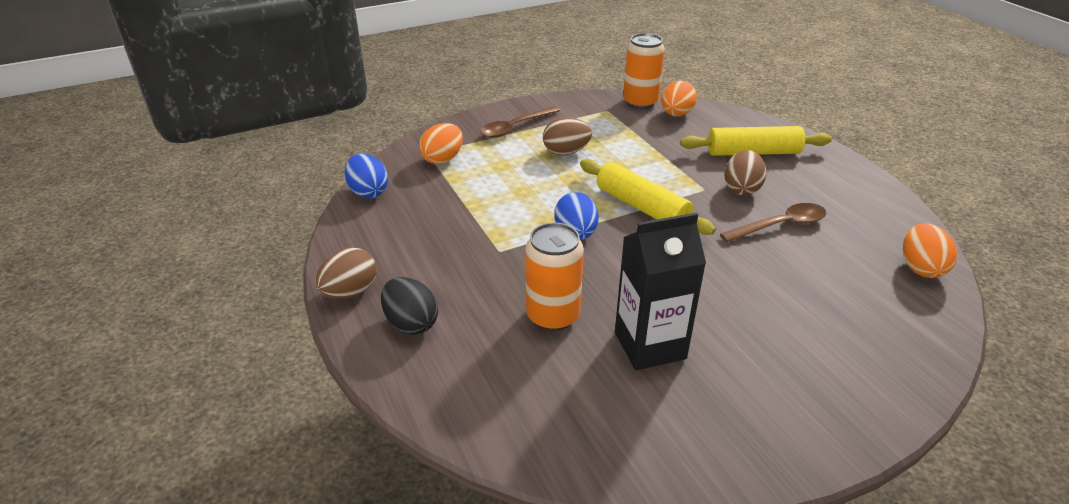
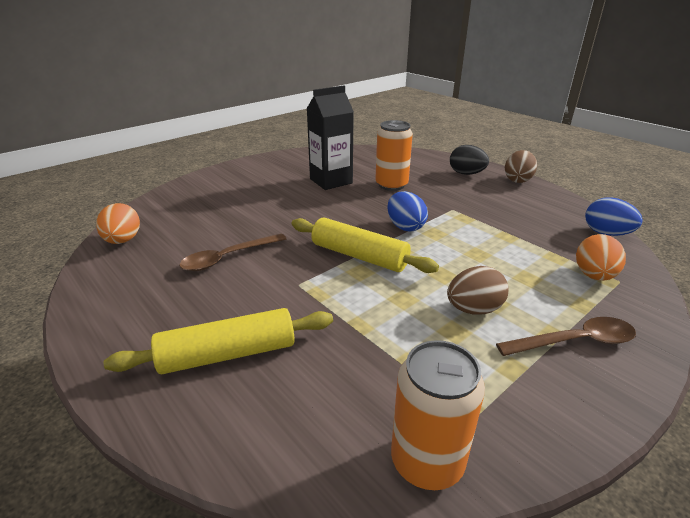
camera: 165 degrees right, 5 degrees down
brown spoon [480,106,560,138] -> brown spoon turned 45 degrees clockwise [496,317,636,356]
orange egg [661,81,697,116] -> none
brown egg [724,150,766,195] -> none

